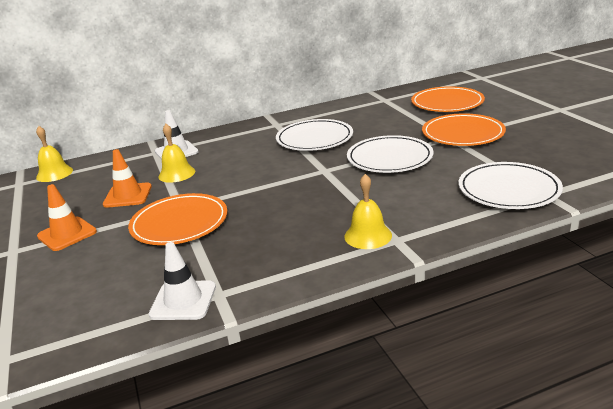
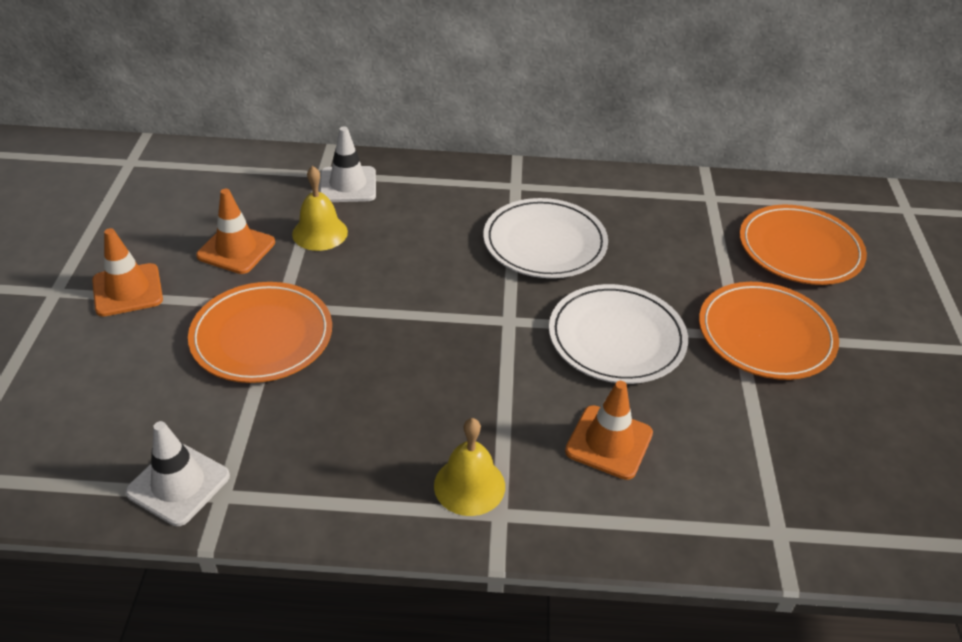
camera: 20 degrees right, 15 degrees up
yellow bell [36,126,73,182] -> none
white plate [459,162,563,209] -> none
none -> orange traffic cone [565,381,653,480]

